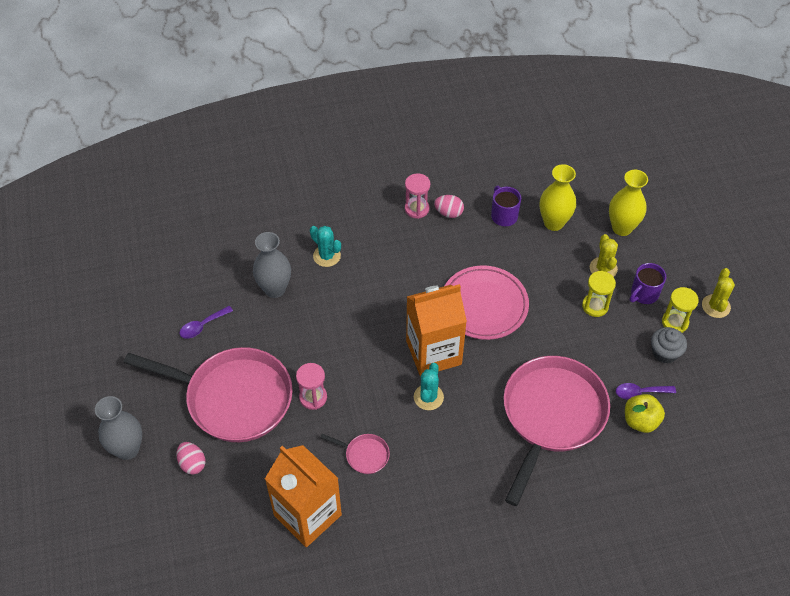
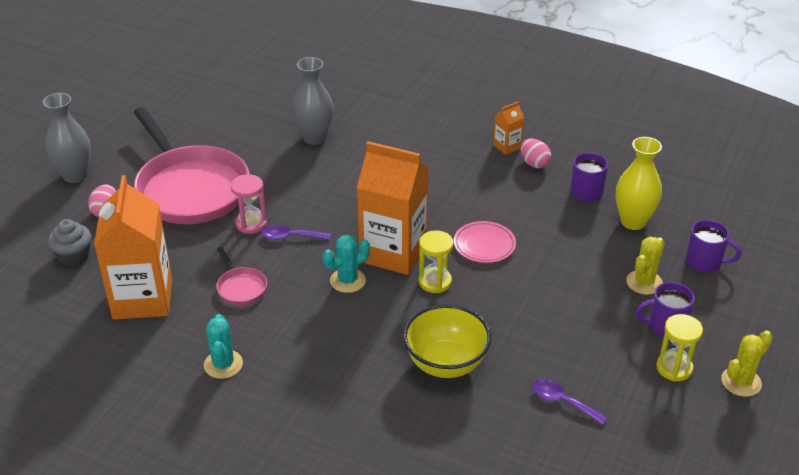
camera: 40 degrees right, 15 degrees down
purple spoon [180,306,233,339] -> purple spoon moved to [261,225,331,240]
turquoise cactus [310,226,341,267] -> turquoise cactus moved to [204,314,243,379]
pink hourglass [405,173,430,219] -> orange carton [493,101,524,155]
pink plate [445,265,529,340] -> pink plate [454,221,516,263], size x0.58
pink pan [504,356,610,506] -> yellow bowl [403,304,491,378]
yellow hourglass [582,271,616,317] -> yellow hourglass moved to [419,230,453,293]
yellow vase [609,170,648,236] -> purple mug [686,220,742,272]
yellow apple [625,394,665,433] -> none
grey cupcake [651,327,687,364] -> grey cupcake moved to [48,219,91,266]

